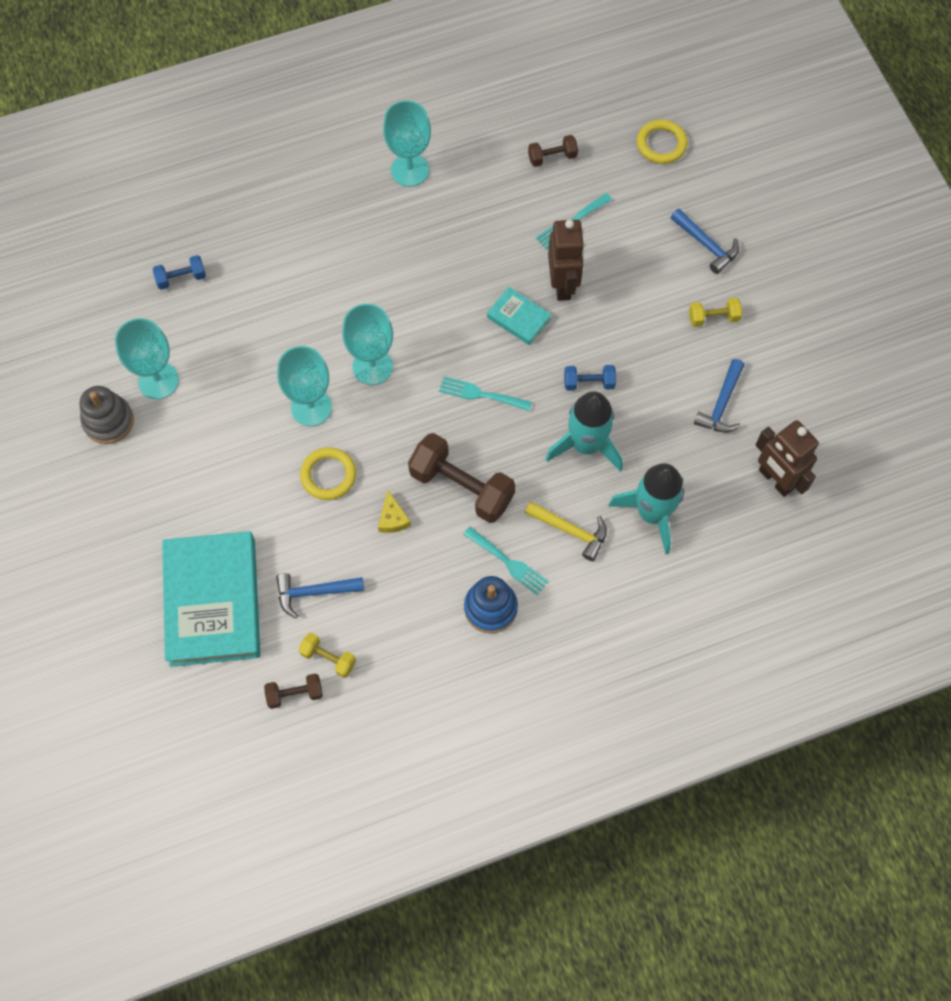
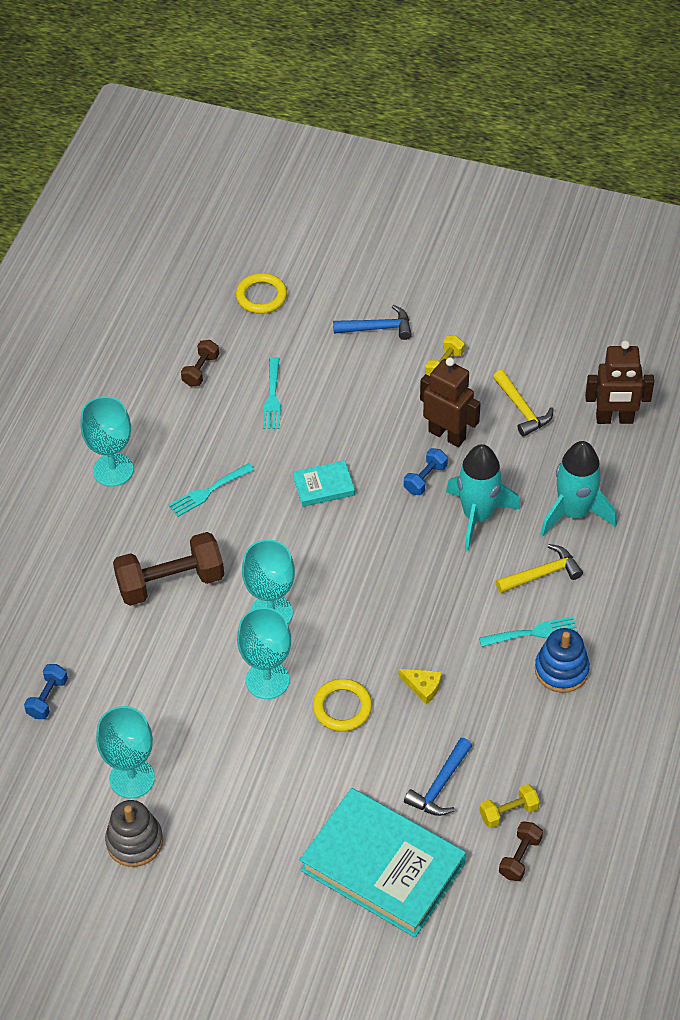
camera: 50 degrees left, 15 degrees down
brown dumbbell [408,433,515,523] -> brown dumbbell moved to [113,532,224,606]
turquoise fork [439,376,532,411] -> turquoise fork moved to [169,463,254,517]
brown robot [548,220,585,301] -> brown robot moved to [420,357,481,447]
blue hammer [694,359,744,433] -> yellow hammer [493,370,553,437]

